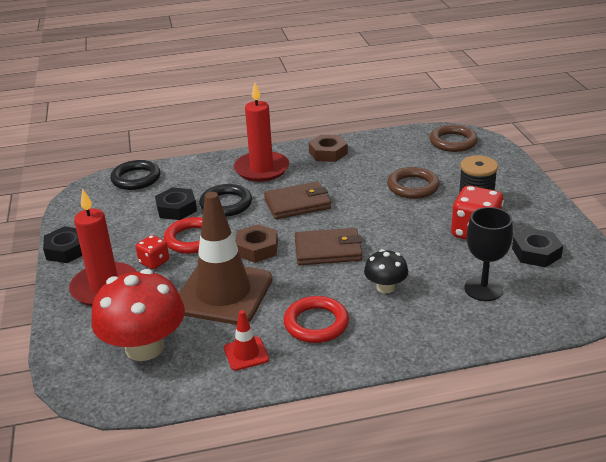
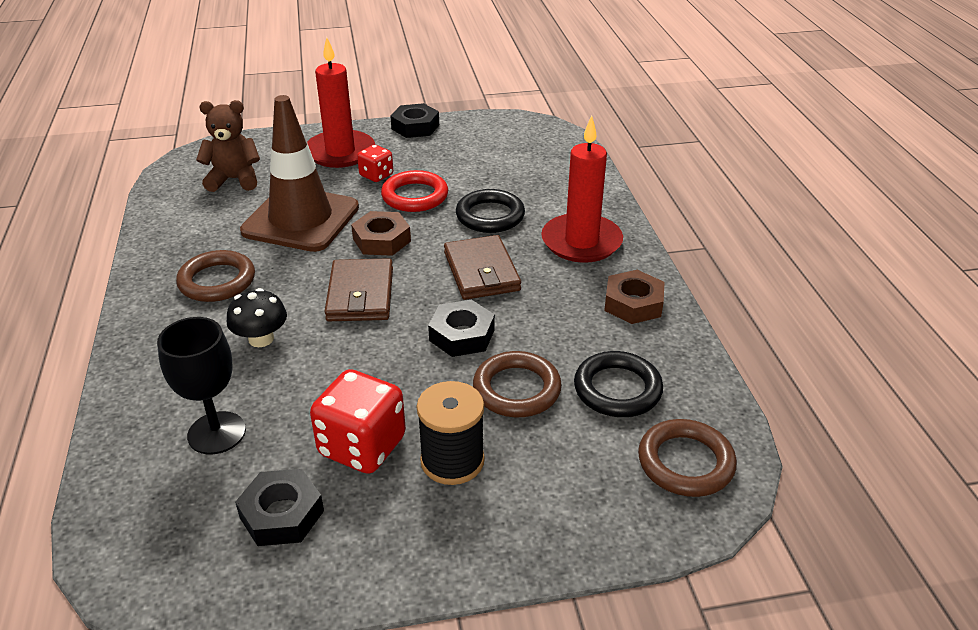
camera: 90 degrees right, 5 degrees up
red mushroom [92,269,185,361] -> brown teddy bear [196,100,260,192]
black ring [110,160,160,190] -> black ring moved to [574,351,663,417]
black nut [155,187,197,220] -> black nut moved to [428,300,495,357]
red traffic cone [224,310,269,371] -> none
red ring [284,296,349,343] -> brown ring [176,250,255,302]

